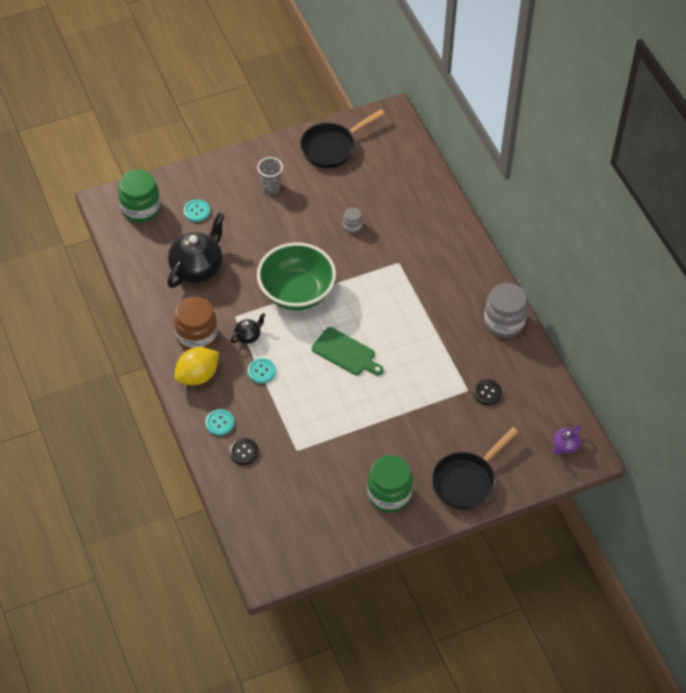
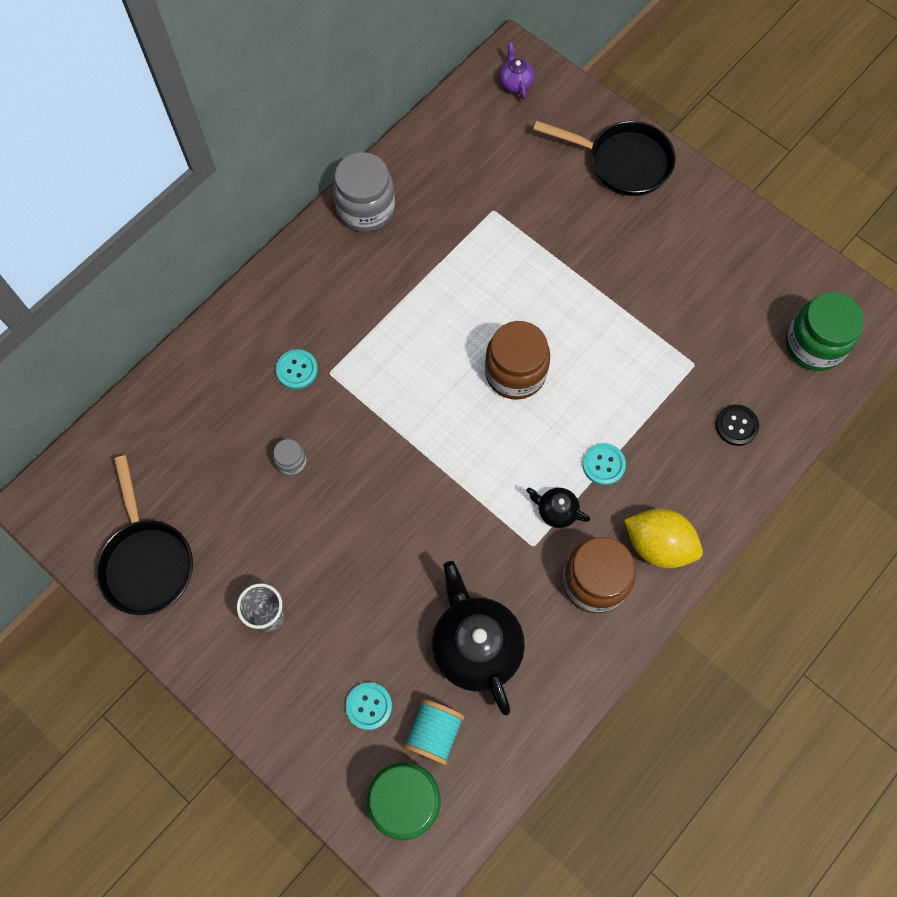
camera: 115 degrees left, 15 degrees up
black teapot [167,213,225,288] -> black teapot turned 60 degrees clockwise [432,561,525,716]
turquoise button [205,409,234,436] -> turquoise button moved to [276,349,318,389]
green bowl [257,242,336,310] -> none
black pan [300,109,385,168] -> black pan turned 45 degrees clockwise [96,455,193,615]
green cutting board [312,327,383,376] -> brown jar [485,321,550,400]
green jar [367,455,413,513] -> green jar moved to [786,292,864,371]
black button [473,379,502,405] -> none
purple teapot [552,425,581,455] -> purple teapot turned 120 degrees counterclockwise [499,42,535,99]
none -> turquoise spool [403,699,464,766]

